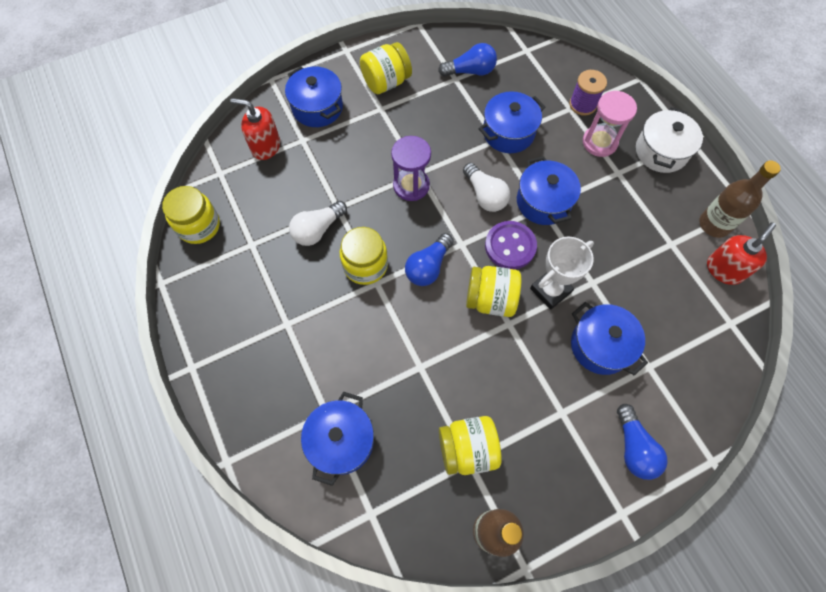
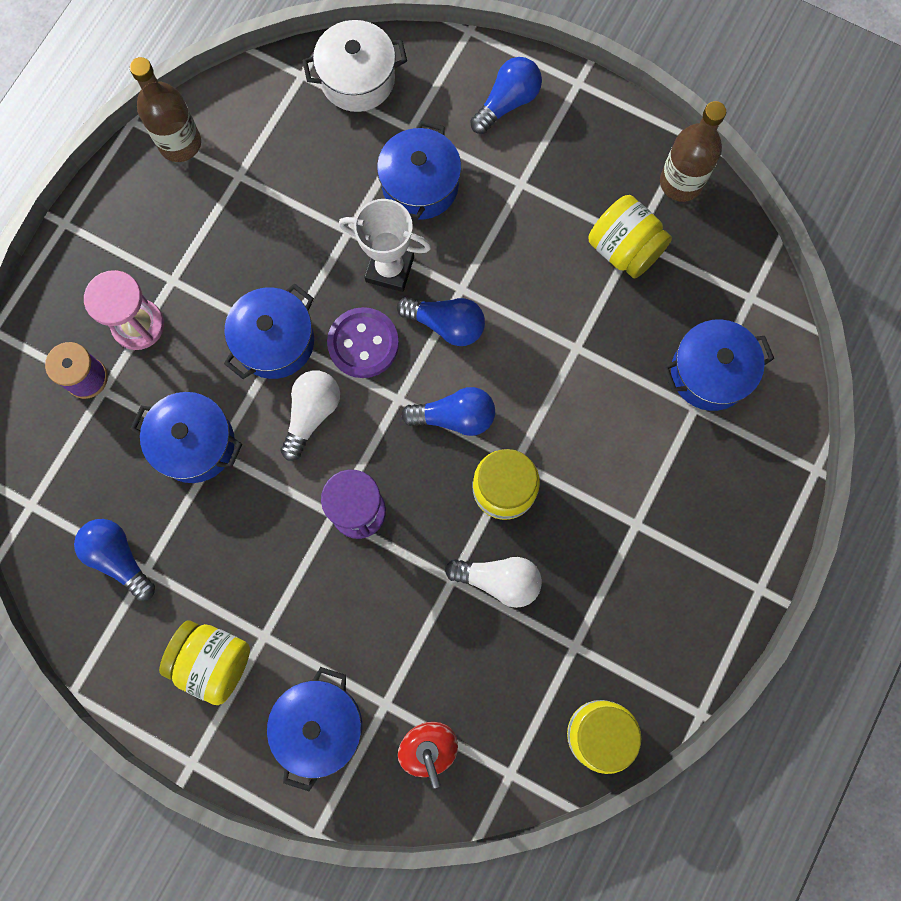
camera: 125 degrees left, 10 degrees up
yellow jar [466,266,521,317] -> blue light bulb [397,297,485,346]
white pot [636,107,703,173] -> white pot moved to [302,20,407,112]
red soap dispenser [707,222,776,285] -> none

